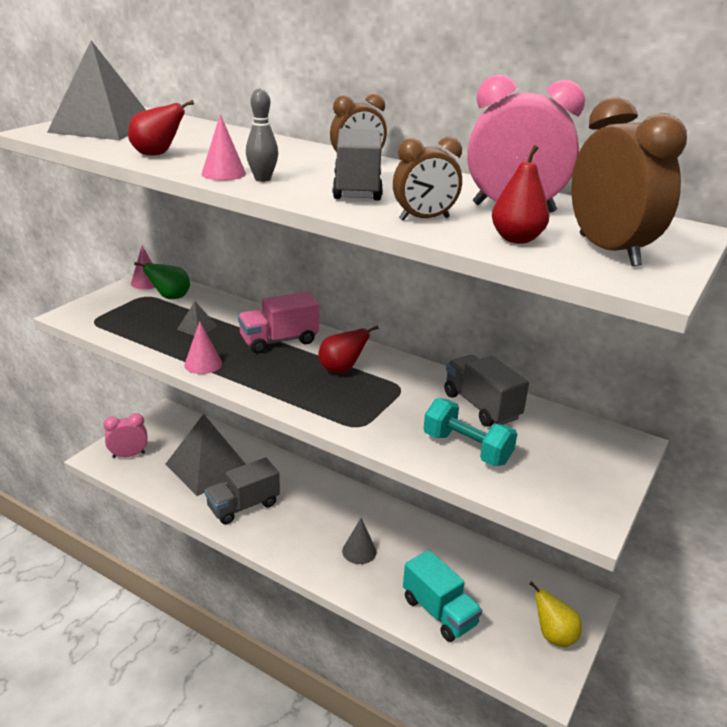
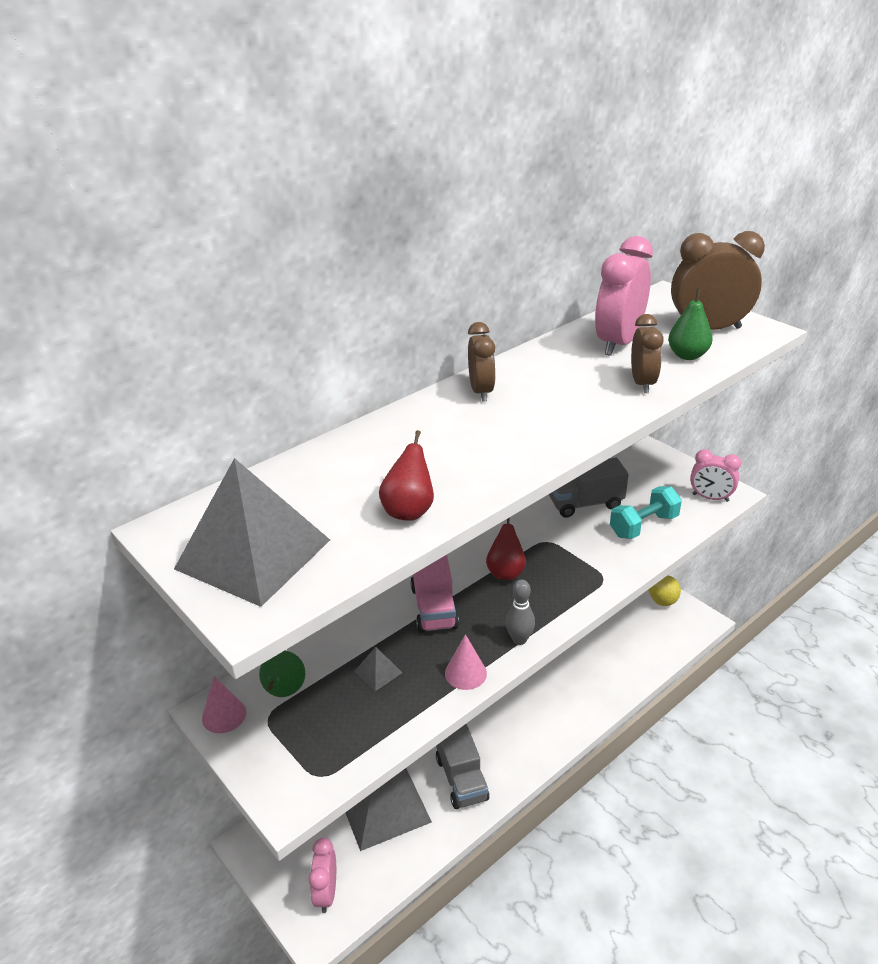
camera: 70 degrees left, 5 degrees up
pink cone [201,114,246,181] -> none
grey bowling pin [246,89,278,182] -> grey bowling pin moved to [506,580,535,645]
grey truck [332,128,383,201] -> none
grey cone [342,518,376,564] -> none
turquoise truck [403,550,482,642] -> none
red pear [492,145,550,244] -> green pear [668,288,713,360]
none -> pink clock [690,449,741,502]

